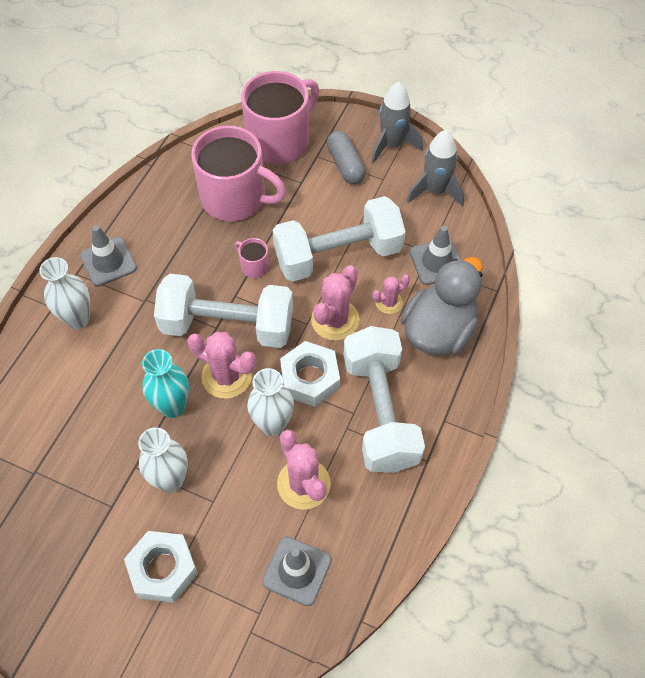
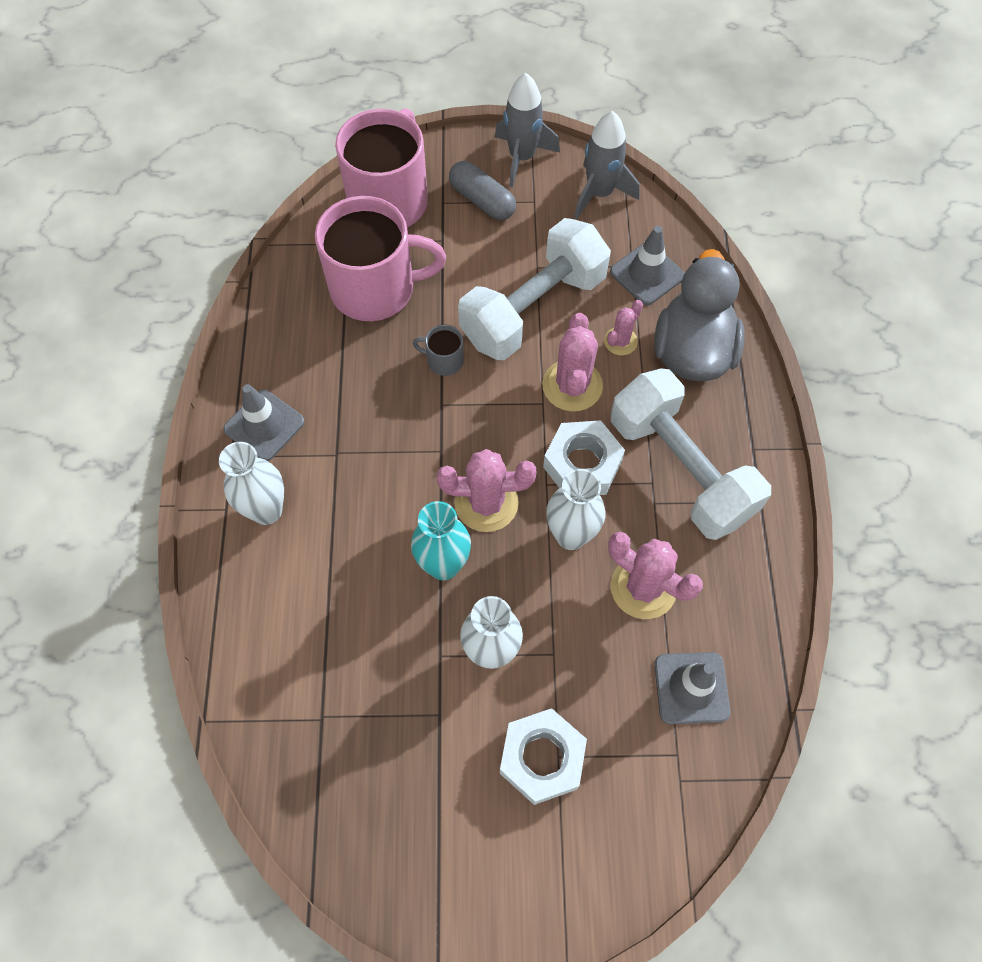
camera: 25 degrees left, 5 degrees up
white dumbbell [154,274,293,348] -> none
pink mug [235,238,269,278] -> grey mug [413,325,464,376]

